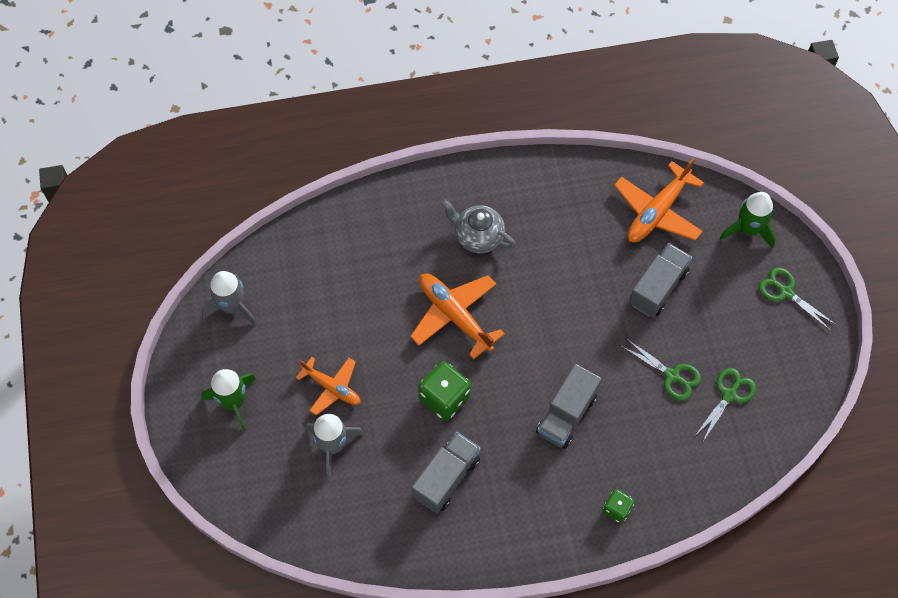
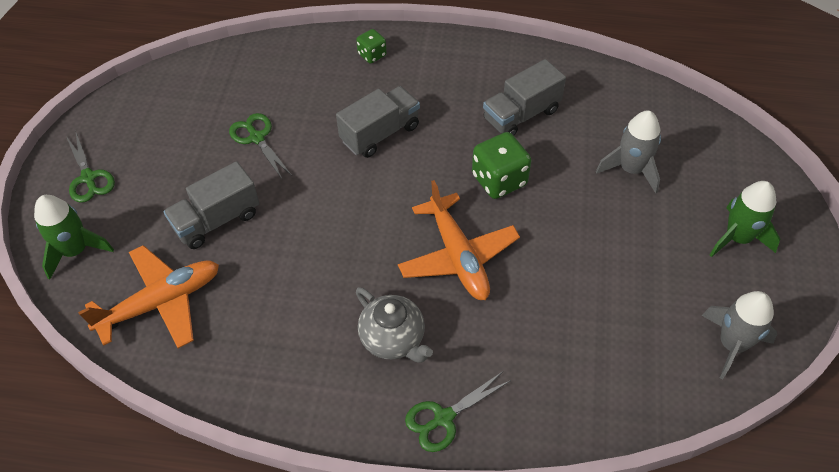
camera: 160 degrees left, 10 degrees down
orange plane [296,357,360,415] -> none
green scissors [694,368,756,441] -> green scissors moved to [405,372,511,452]

